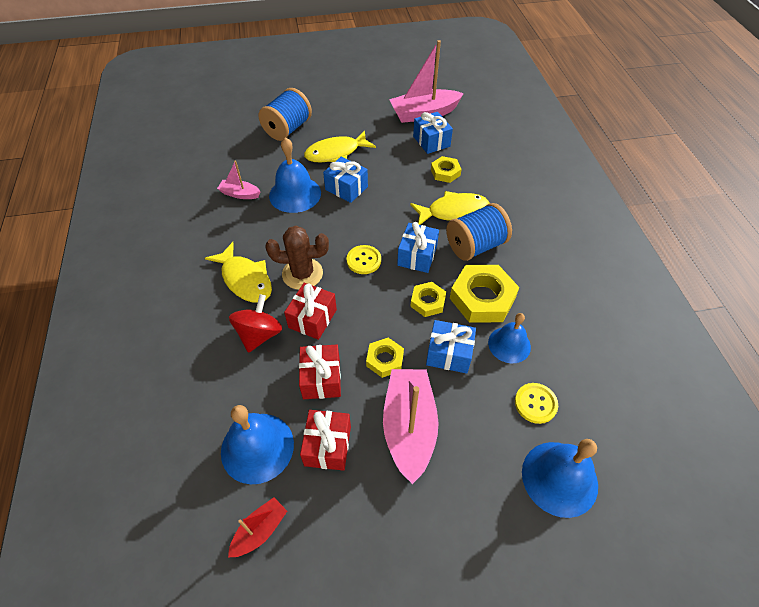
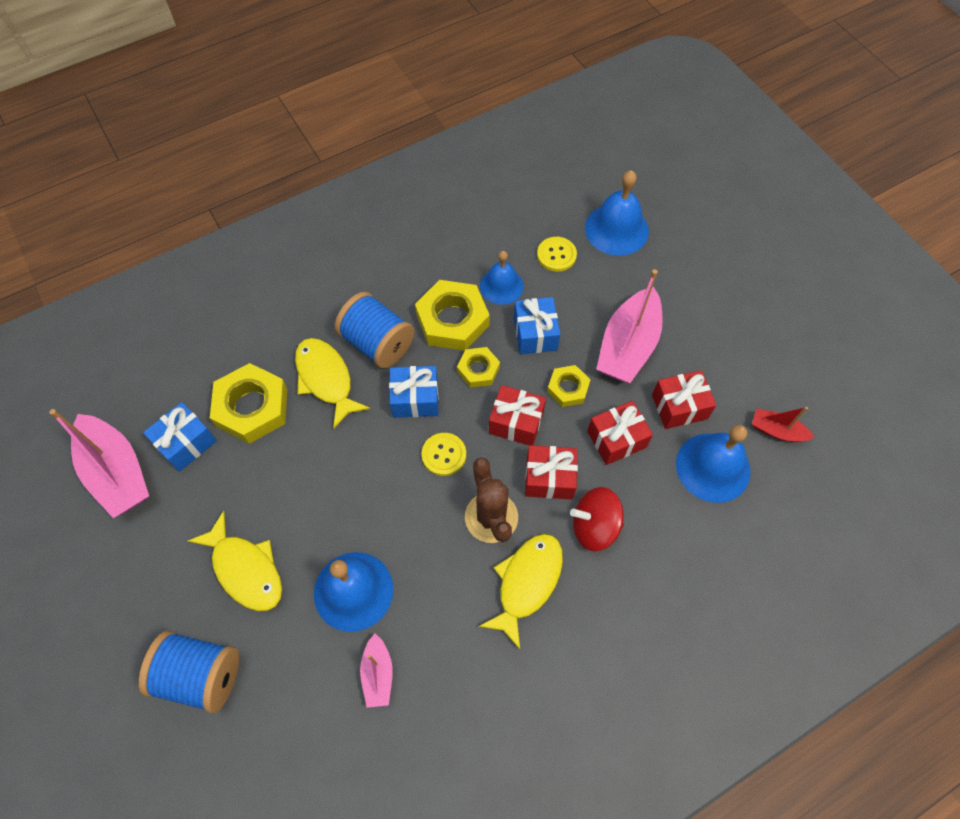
camera: 110 degrees left, 10 degrees up
blue gift [323,157,368,203] -> none
pink boat [383,369,439,484] -> pink boat turned 45 degrees counterclockwise [596,269,663,383]
yellow nut [431,156,462,183] -> yellow nut [210,363,287,444], size x1.79
none -> red gift [489,385,546,445]

